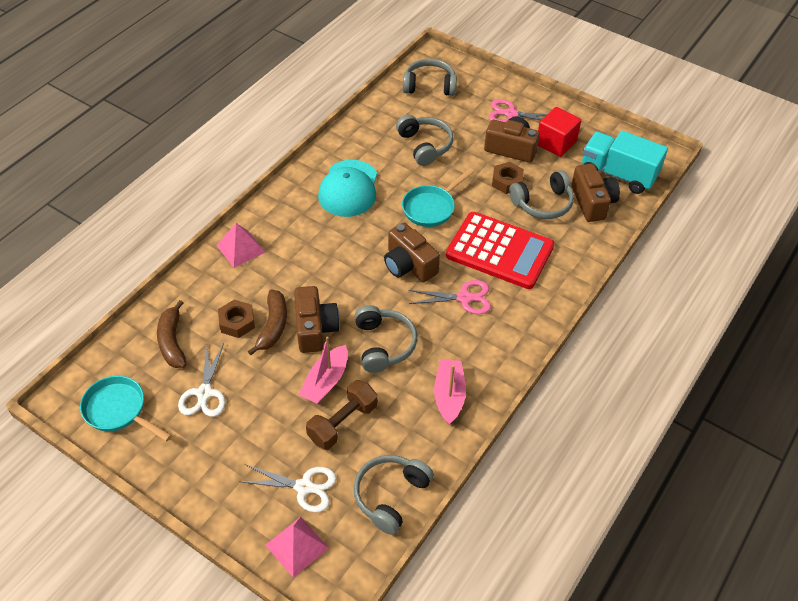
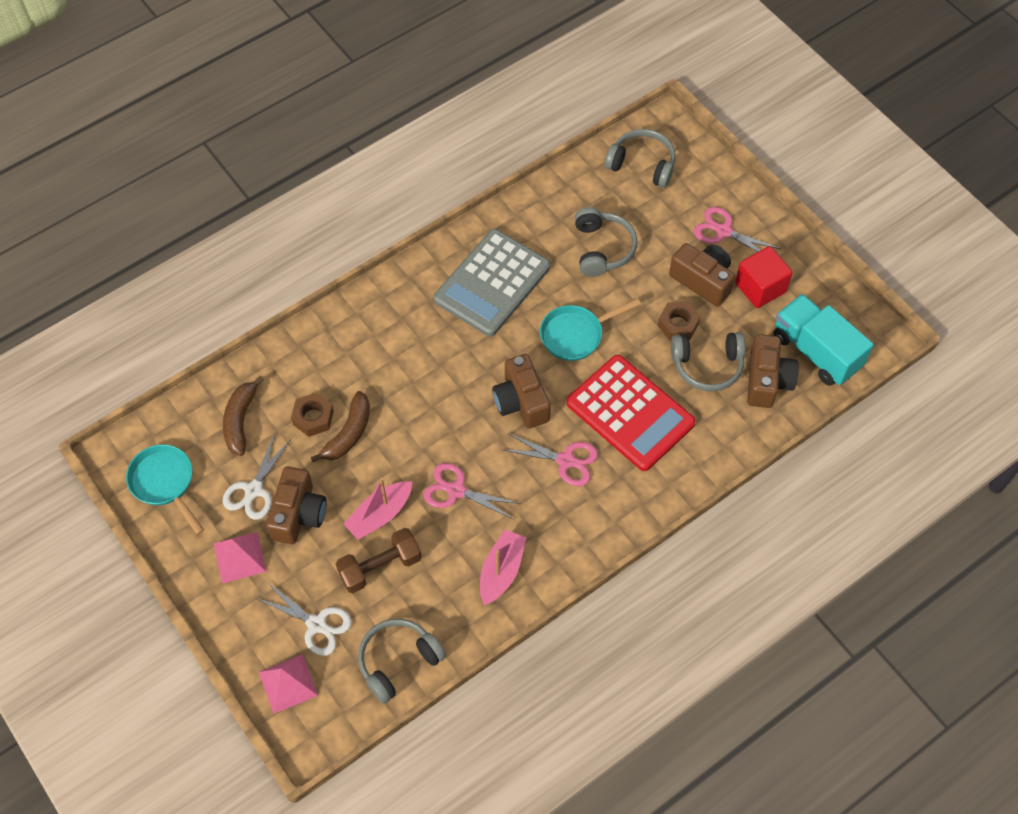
camera: 20 degrees right, 10 degrees up
pink pyramid [216,223,265,268] -> pink pyramid moved to [214,532,266,583]
brown camera [294,286,340,353] -> brown camera moved to [266,466,327,544]
turquoise cap [318,160,377,217] -> grey calculator [434,229,550,337]
grey headphones [355,305,417,373] -> pink scissors [424,463,521,519]

